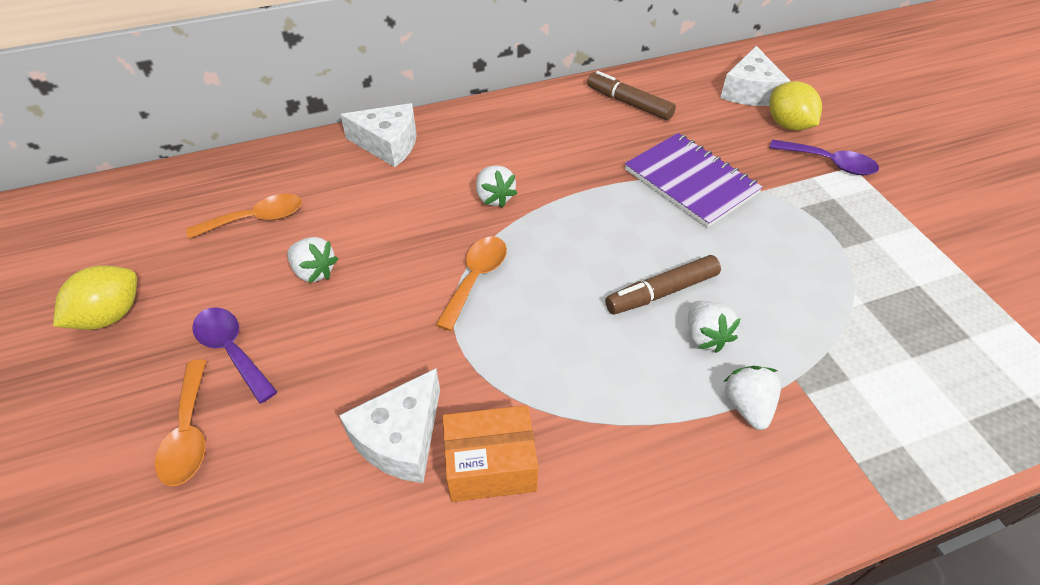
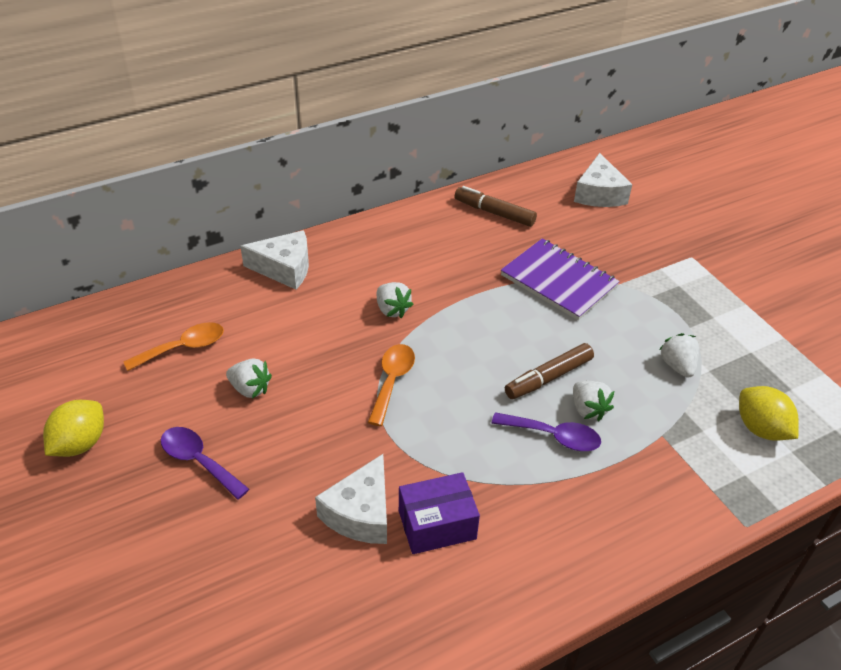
camera: 10 degrees left, 5 degrees down
orange spoon [155,360,206,486] -> none
orange box [443,405,538,502] -> purple box [399,472,480,554]
white strawberry [723,366,781,430] -> white strawberry moved to [659,333,699,378]
yellow lemon [769,81,822,131] -> yellow lemon moved to [739,386,799,441]
purple spoon [769,140,879,175] -> purple spoon moved to [491,412,601,451]

